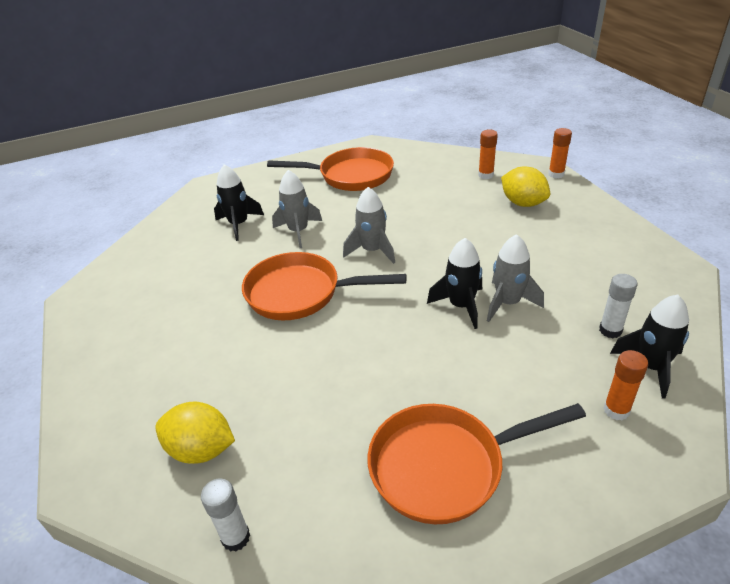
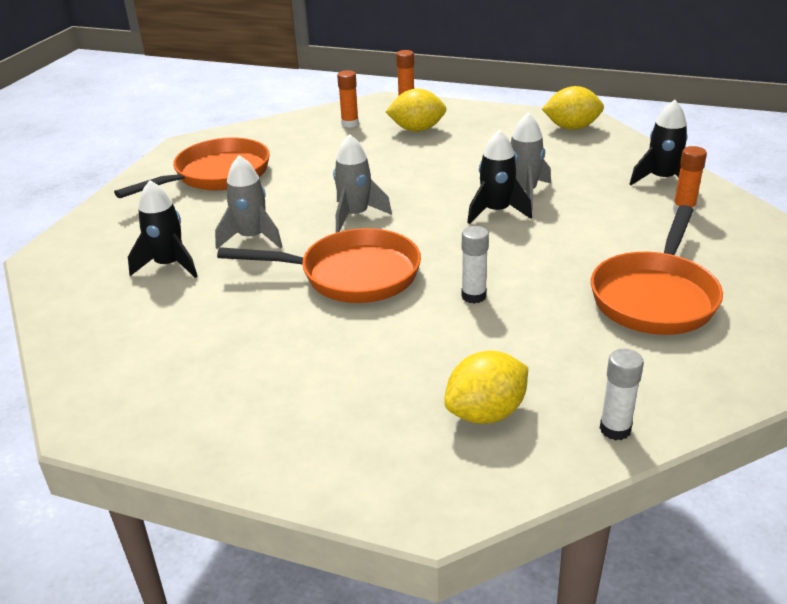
camera: 50 degrees left, 5 degrees down
orange pan [242,252,407,320] -> orange pan turned 135 degrees counterclockwise [217,228,421,303]
white glue stick [599,274,637,338] -> white glue stick moved to [461,226,489,304]
none -> yellow lemon [542,86,604,130]

